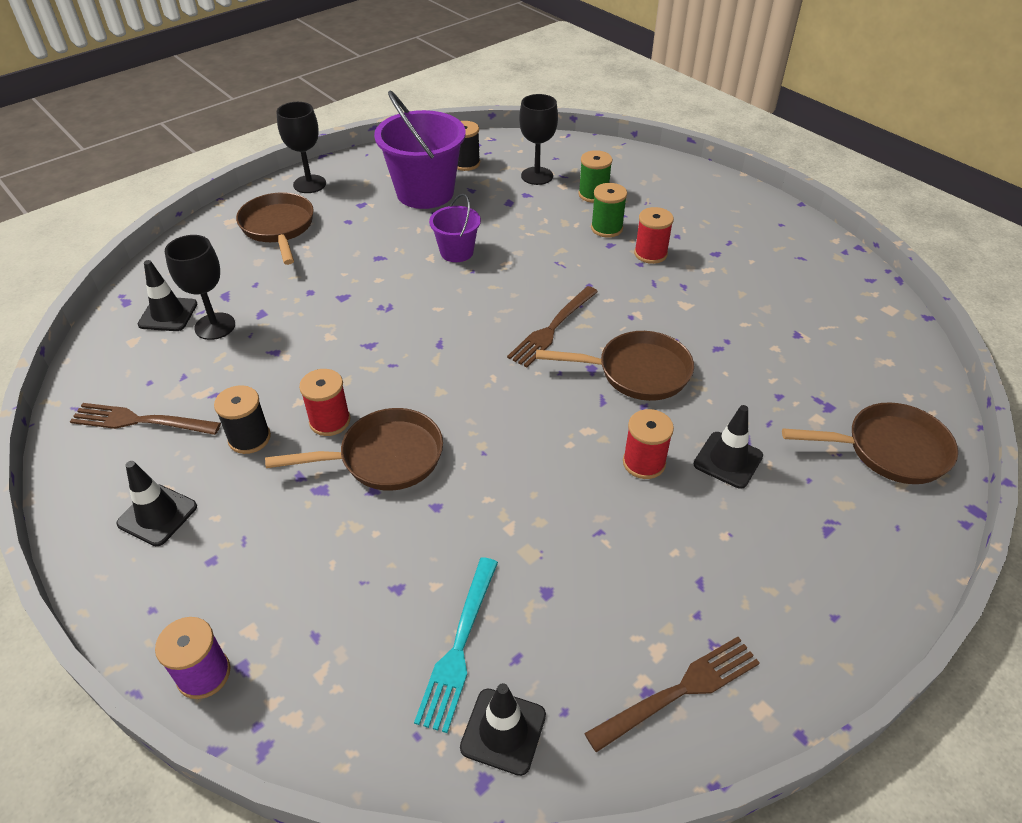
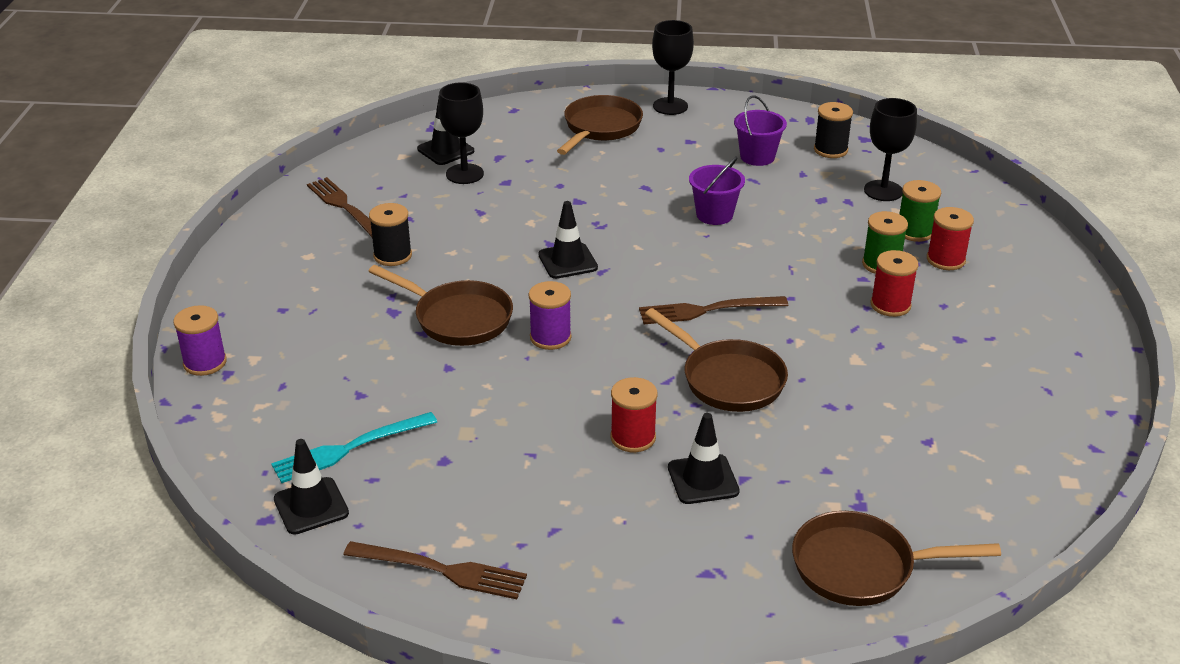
camera: 45 degrees right, 10 degrees down
black traffic cone [116,461,197,546] -> black traffic cone moved to [538,201,598,279]
red spool [299,369,351,436] -> red spool moved to [927,207,974,270]
purple bucket [374,91,466,209] -> purple bucket [734,95,787,166], size x0.53
brown pan [782,402,958,484] -> brown pan turned 135 degrees clockwise [792,511,1001,606]
none -> purple spool [529,281,572,350]

